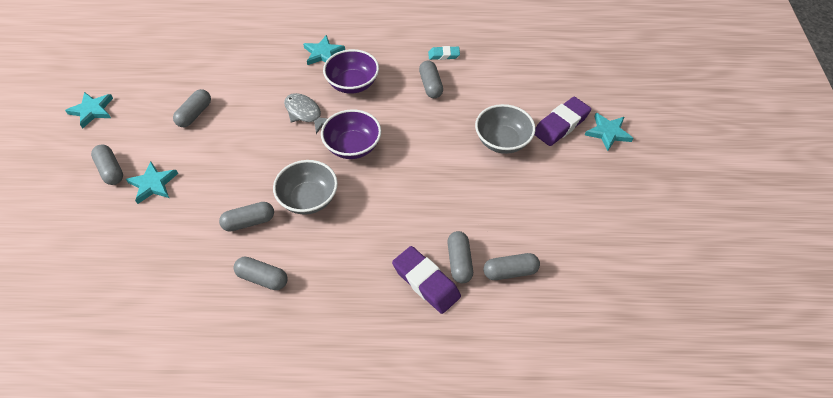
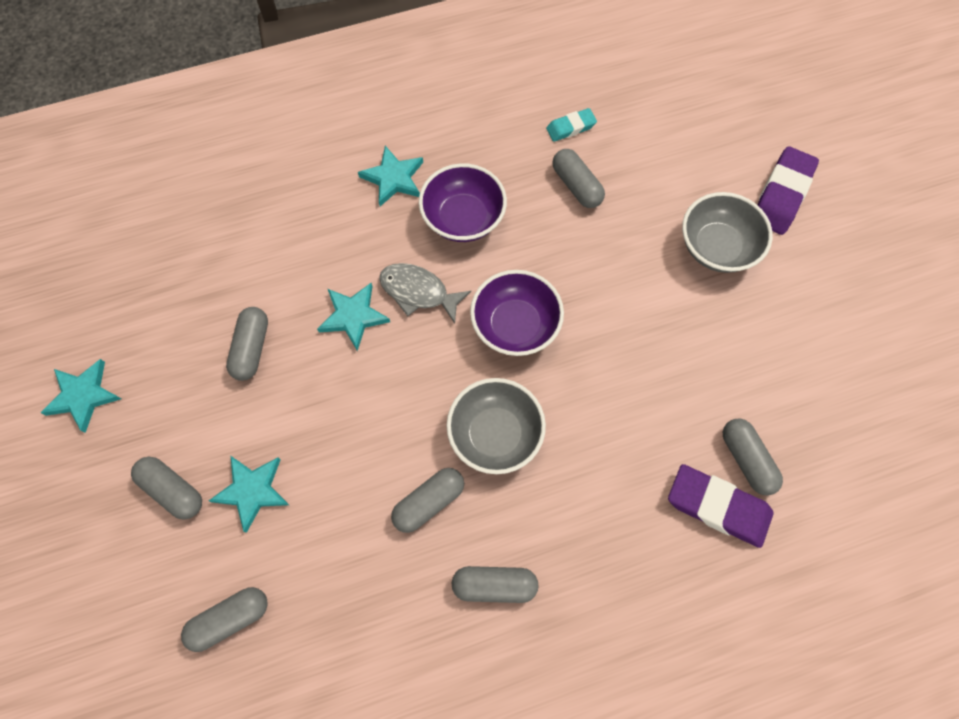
camera: 20 degrees left, 15 degrees up
grey capsule [483,253,540,280] -> grey capsule moved to [181,587,267,652]
turquoise star [585,113,633,151] -> turquoise star moved to [317,283,390,351]

